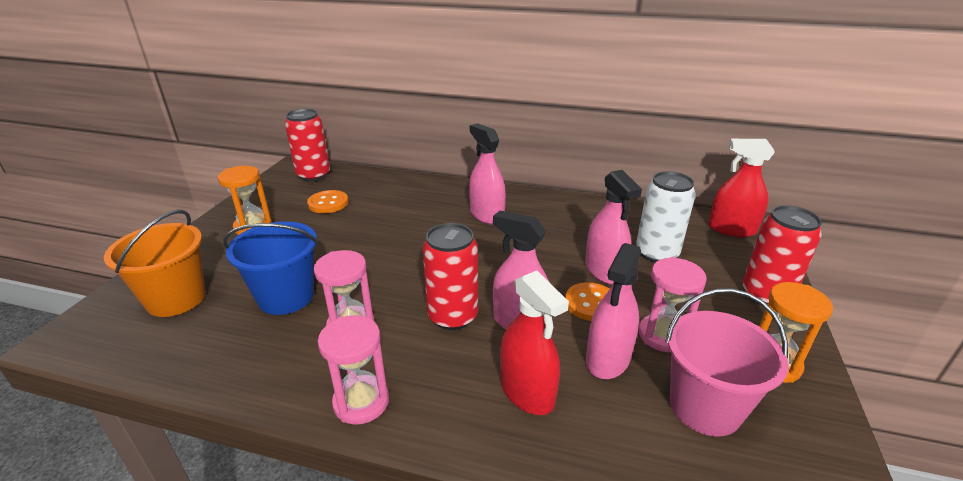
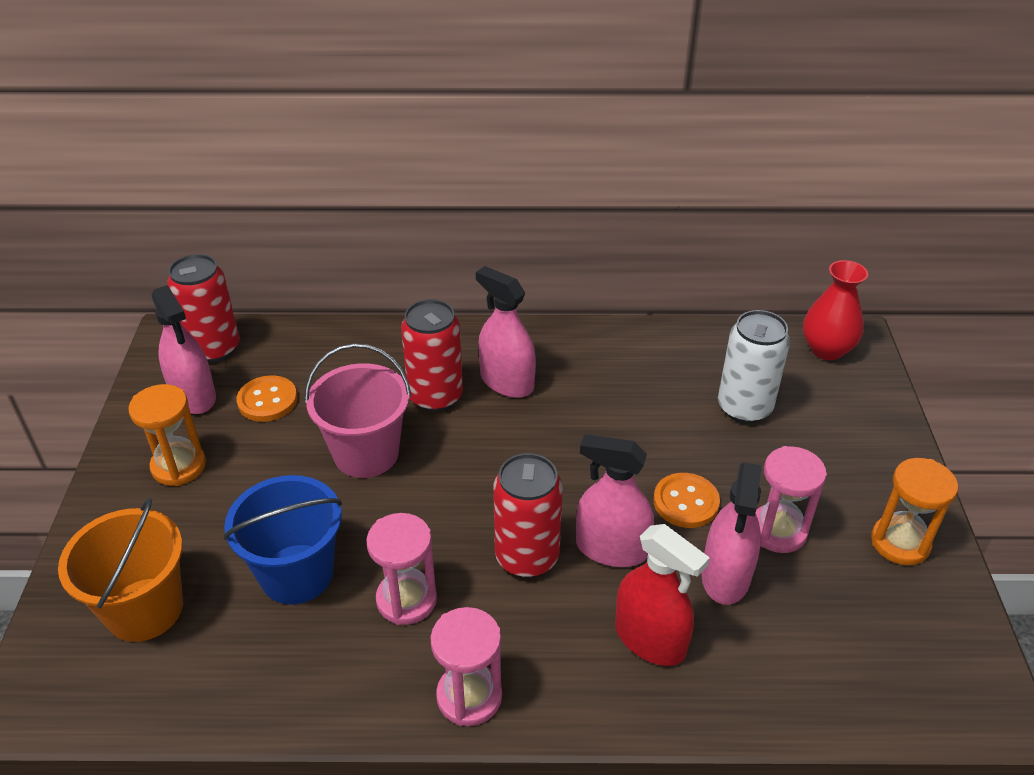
camera: 15 degrees left, 10 degrees up
pink spray bottle [585,170,642,285] -> pink spray bottle moved to [152,285,216,414]
pink bucket [665,288,789,437] -> pink bucket moved to [305,343,411,478]
red spray bottle [708,139,775,237] -> red vase [803,260,868,360]
red can [742,205,822,305] -> red can moved to [401,299,463,412]

